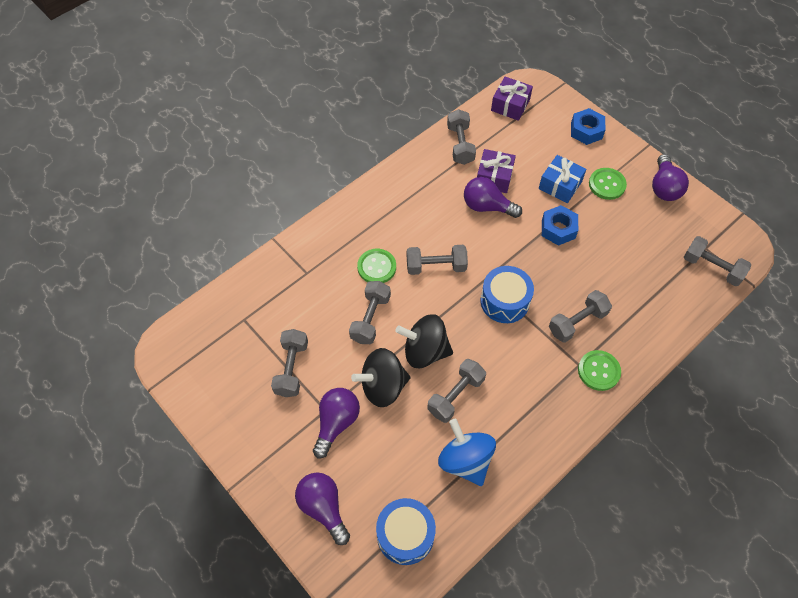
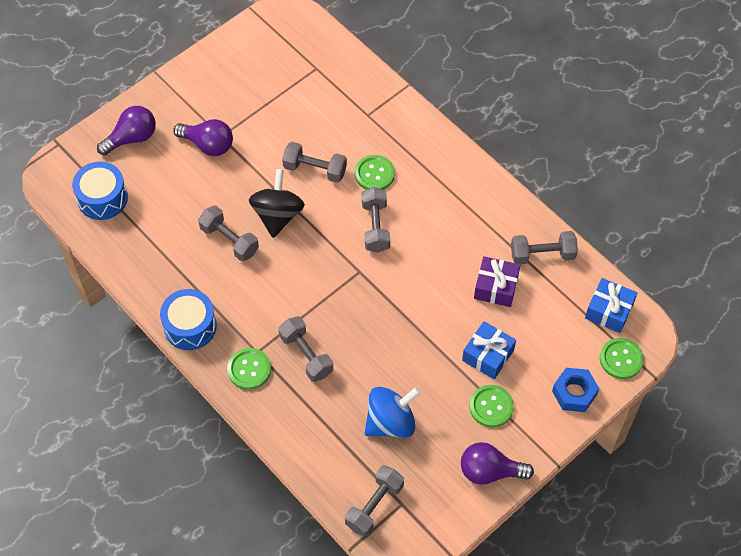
camera: 90 degrees right, 0 degrees up
grey dumbbell [271,329,308,397] -> none
black spinning top [351,348,411,407] -> none
blue spinning top [438,419,496,486] -> blue spinning top moved to [365,387,421,438]
purple light bulb [464,177,522,218] -> none
blue drum [480,266,534,323] -> blue drum moved to [160,289,217,350]
purple gift [491,77,533,121] -> blue gift [585,278,637,333]
blue nut [542,205,578,246] -> none
none -> green button [600,338,644,379]

